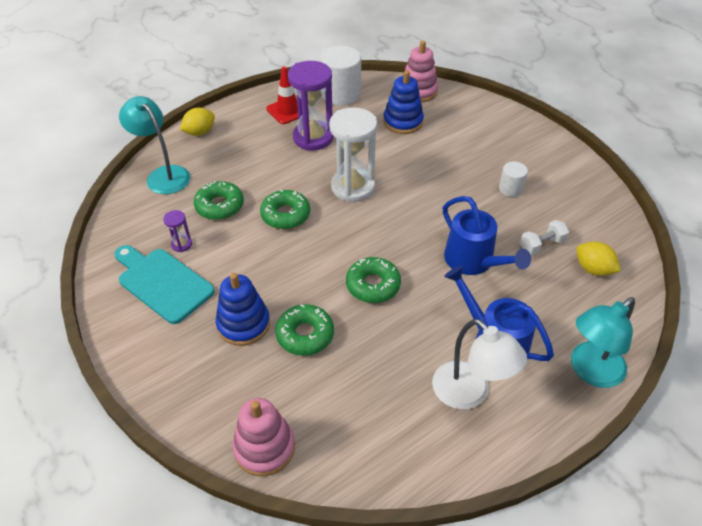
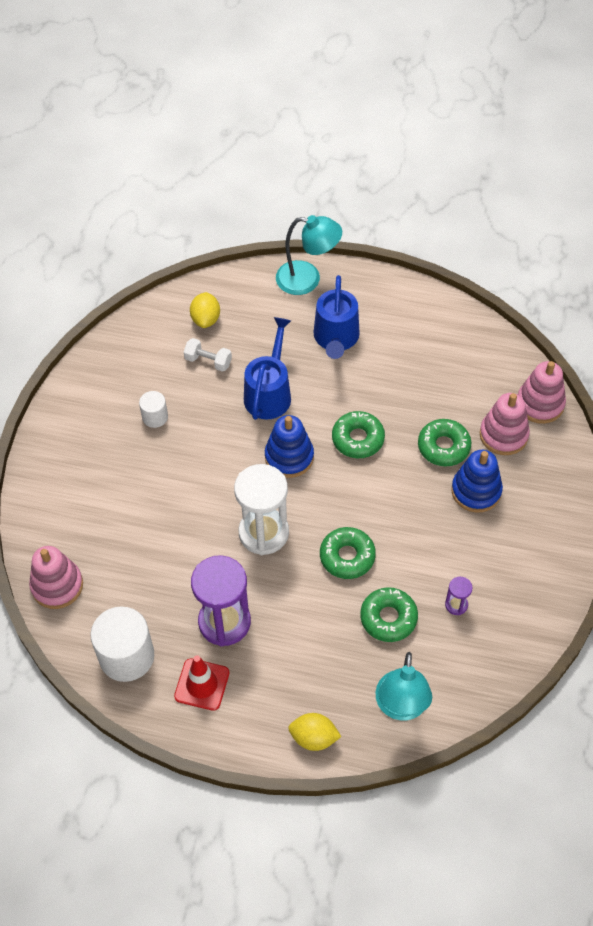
camera: 130 degrees left, 10 degrees up
turquoise cutting board [114,245,215,324] -> none
blue stacking toy [383,70,424,134] -> blue stacking toy moved to [265,415,314,478]
white lamp [432,319,527,410] -> none
none -> pink stacking toy [480,393,530,455]

